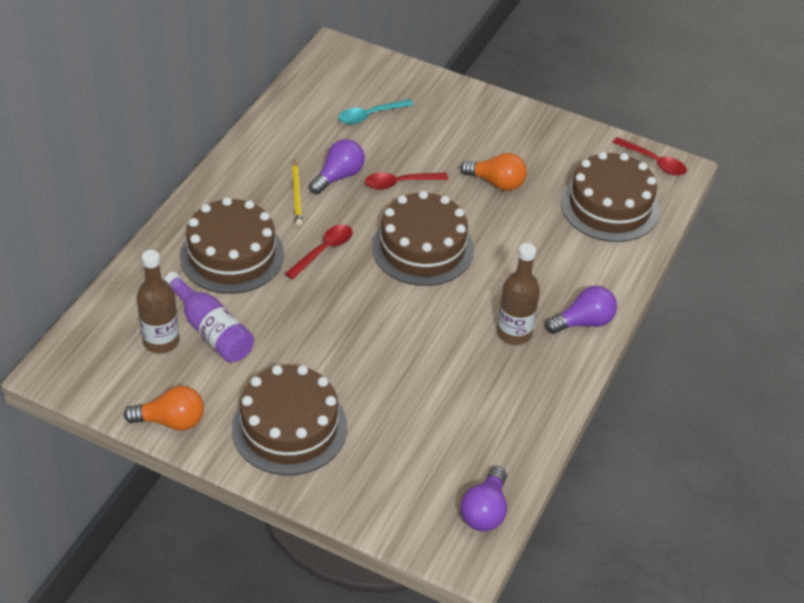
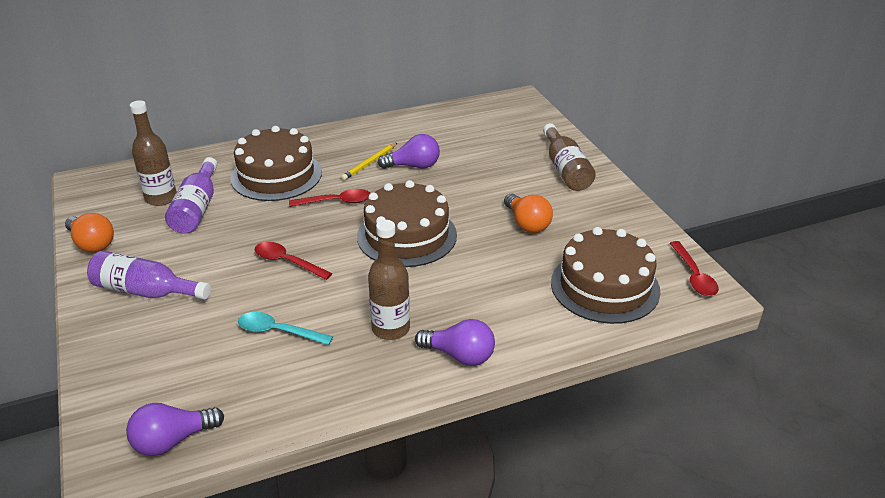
camera: 45 degrees right, 10 degrees down
brown cake [232,365,347,475] -> purple bottle [87,250,211,300]
turquoise spoon [338,99,414,125] -> turquoise spoon moved to [238,312,333,345]
red spoon [365,172,448,190] -> red spoon moved to [255,242,332,280]
none -> brown bottle [543,123,596,191]

